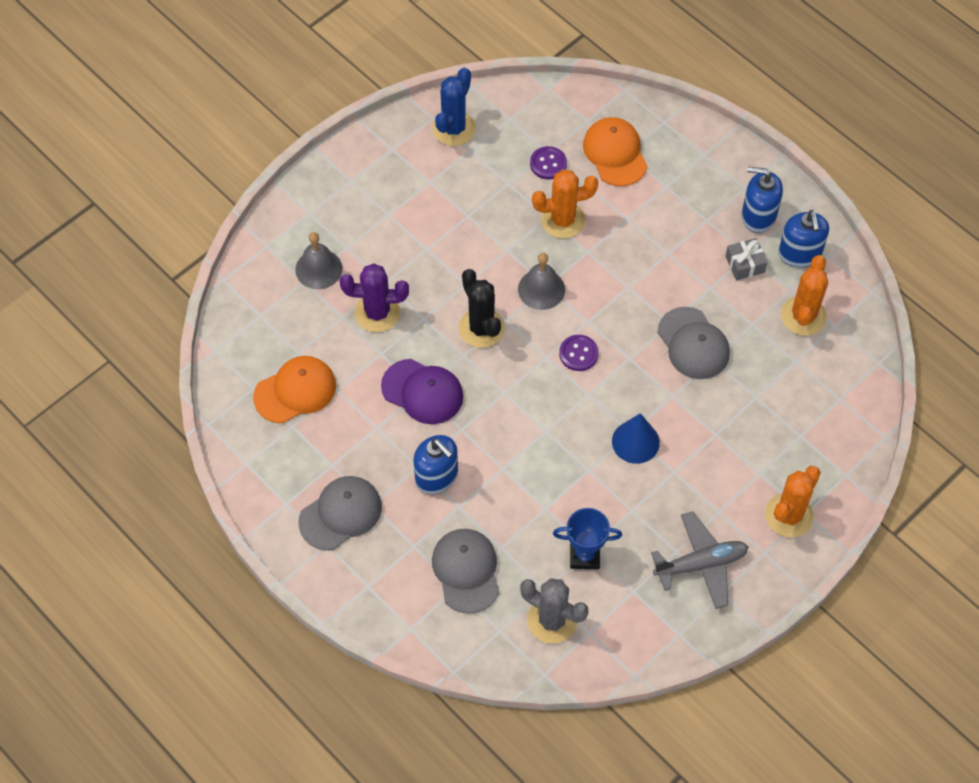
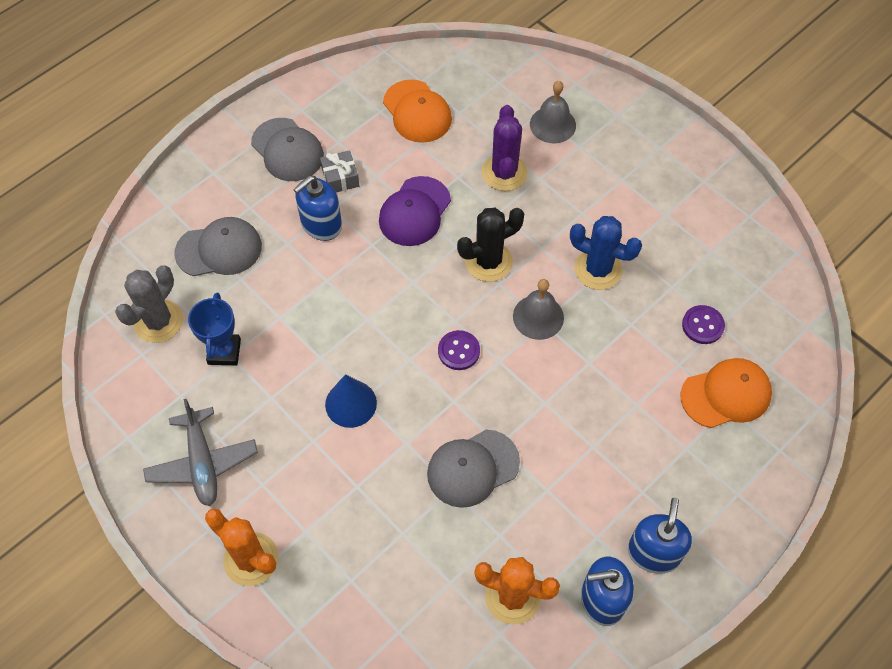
camera: 90 degrees right, 0 degrees up
blue cactus [432,68,476,146] -> blue cactus moved to [570,216,642,290]
orange cactus [532,169,598,239] -> none
grey gift [725,238,768,280] -> grey gift moved to [320,150,359,193]

